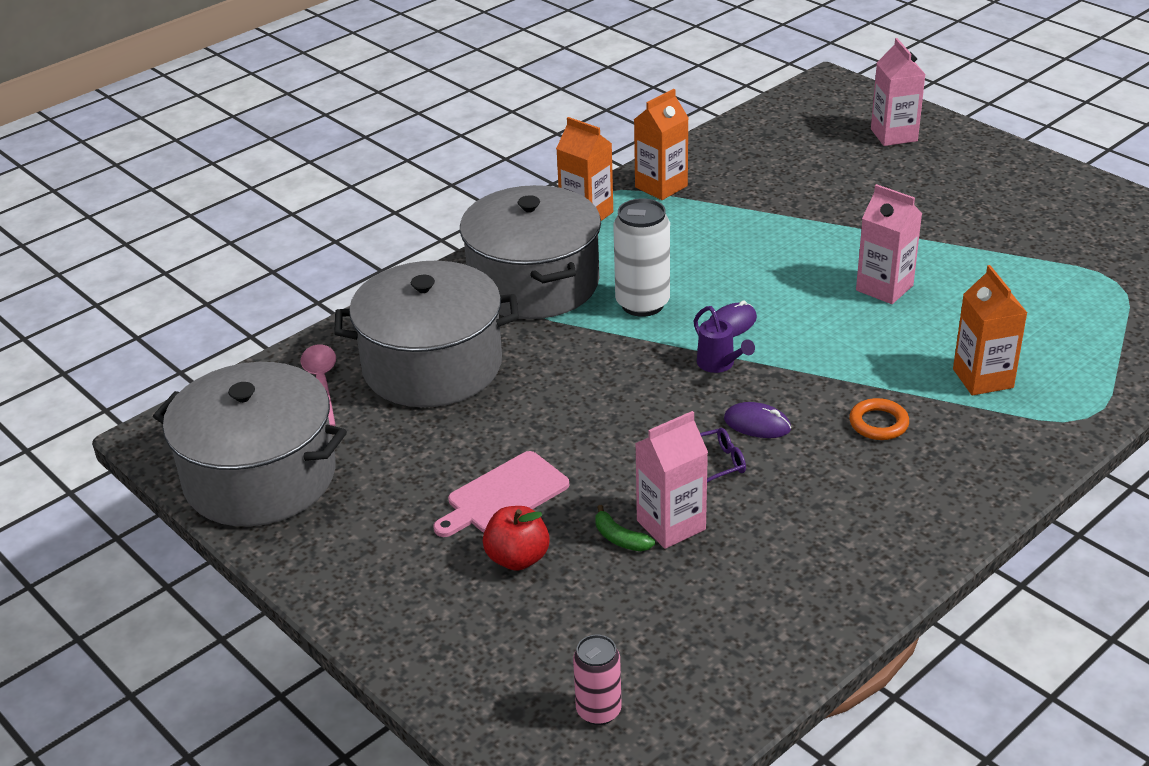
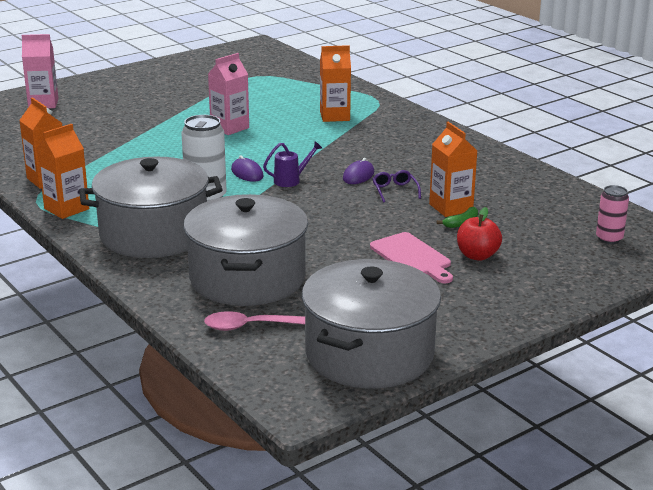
camera: 85 degrees left, 10 degrees down
pink carton [635,411,708,549] -> orange carton [429,122,477,217]
orange ring [849,398,909,440] -> none

